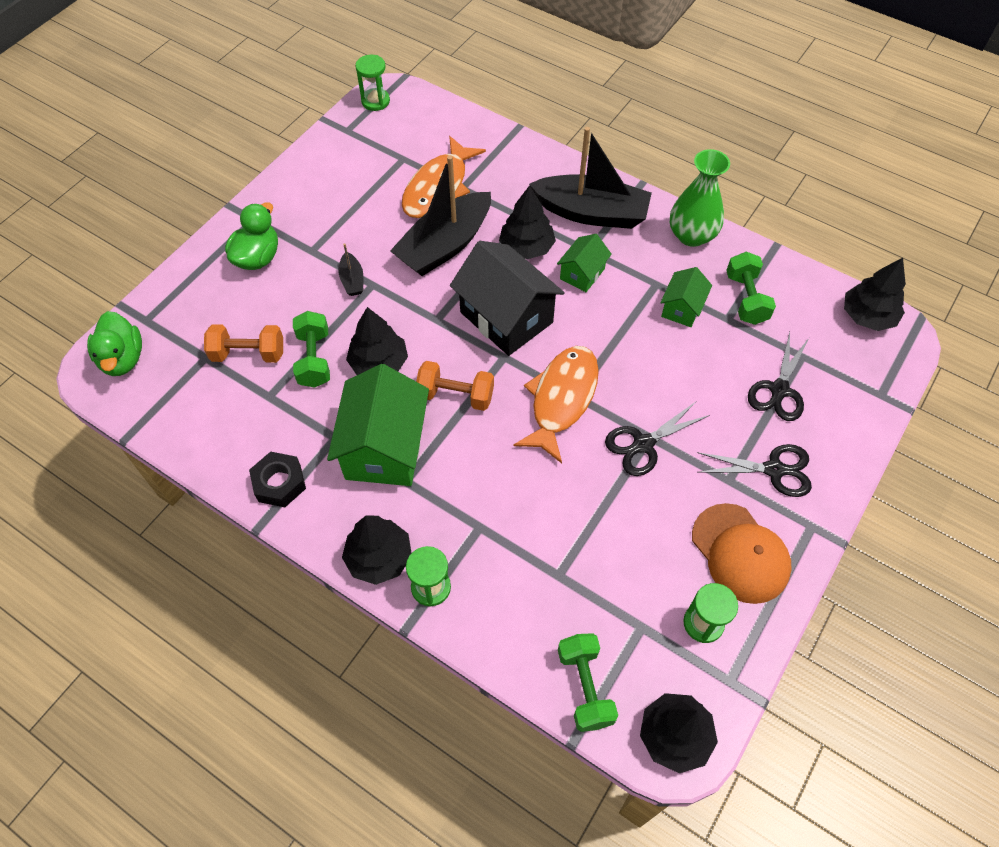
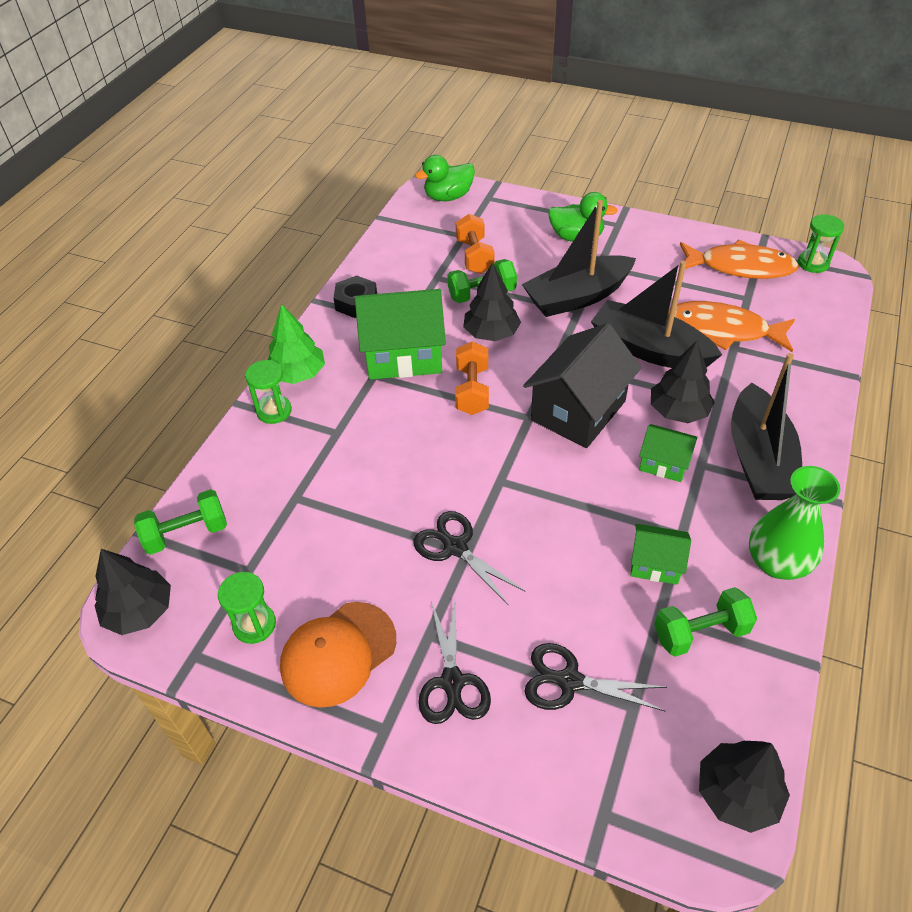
camera: 80 degrees right, 10 degrees down
black boat [338,243,363,296] -> black boat [522,200,636,317], size x2.33
black tree [342,515,411,585] -> green tree [268,304,325,384]
orange fish [513,346,599,463] -> orange fish moved to [680,240,799,279]

